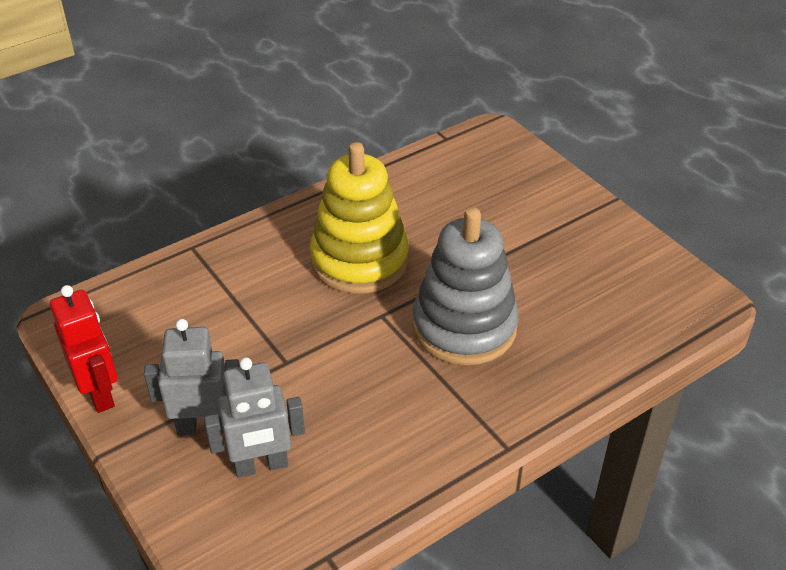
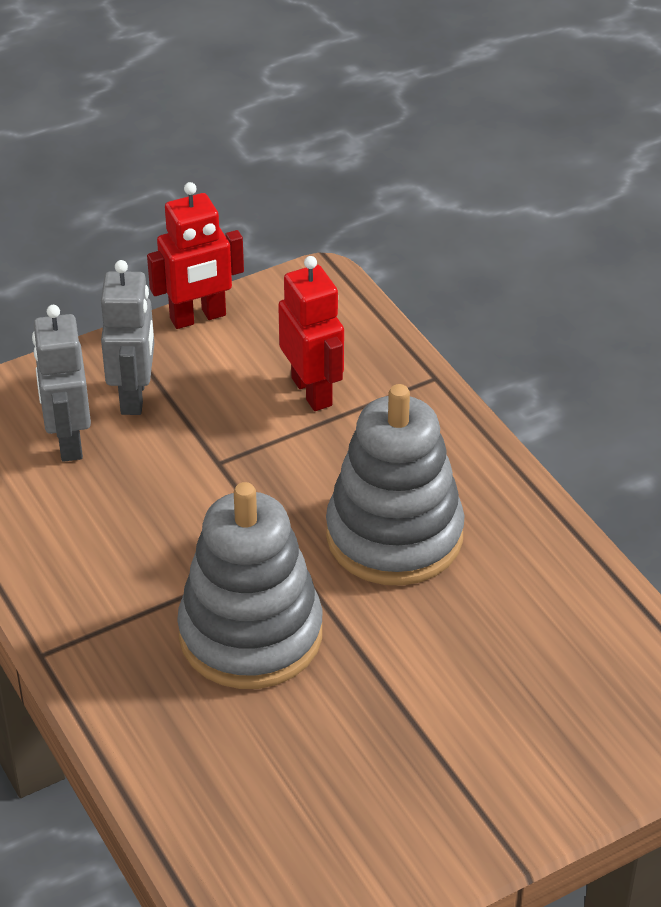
camera: 95 degrees right, 0 degrees up
yellow stacking toy [310,142,409,294] -> grey stacking toy [326,384,464,586]
none -> red robot [278,256,344,411]

